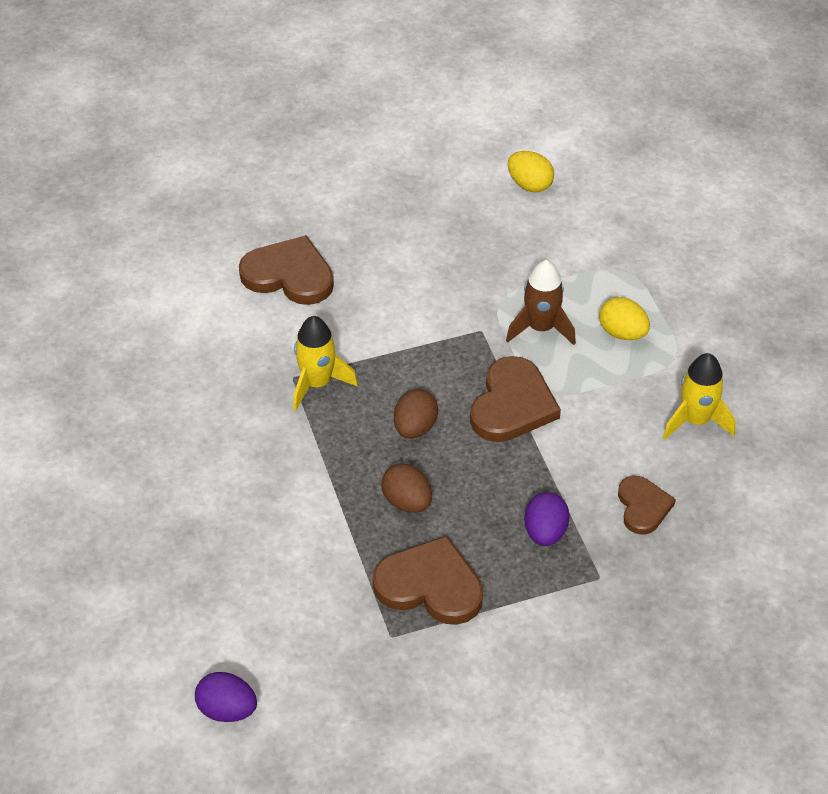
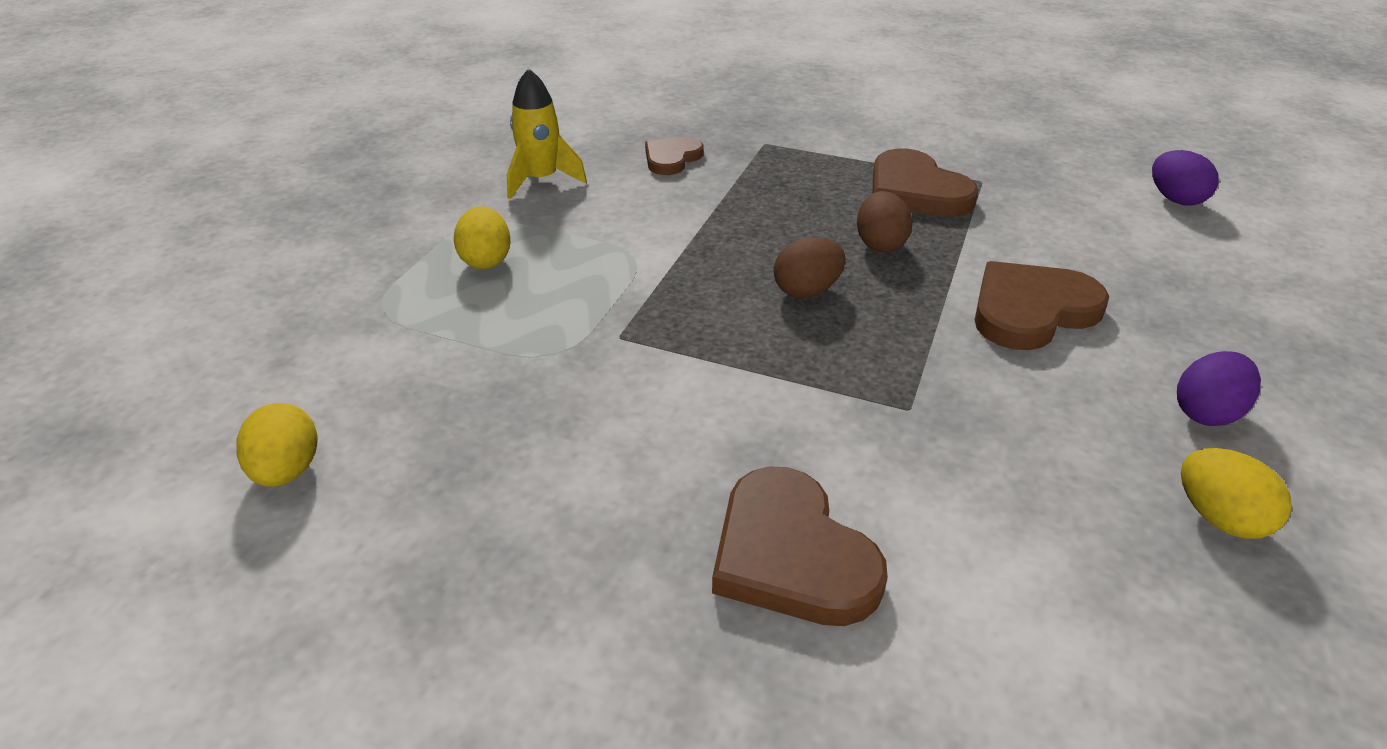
camera: 140 degrees left, 10 degrees down
yellow rocket [293,316,358,410] -> none
brown heart [470,356,561,442] -> brown heart moved to [975,261,1109,350]
brown rocket [506,260,576,345] -> none
purple egg [524,492,570,546] -> purple egg moved to [1177,351,1261,426]
none -> yellow egg [1181,448,1292,539]

